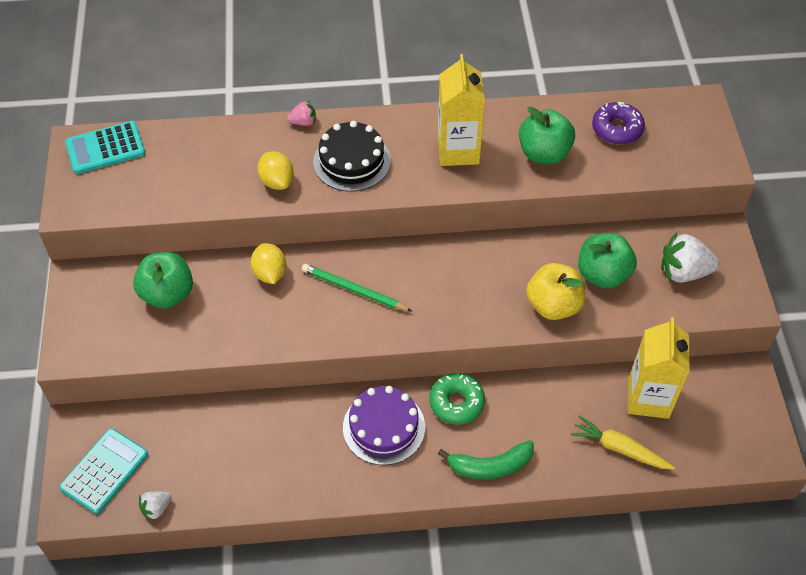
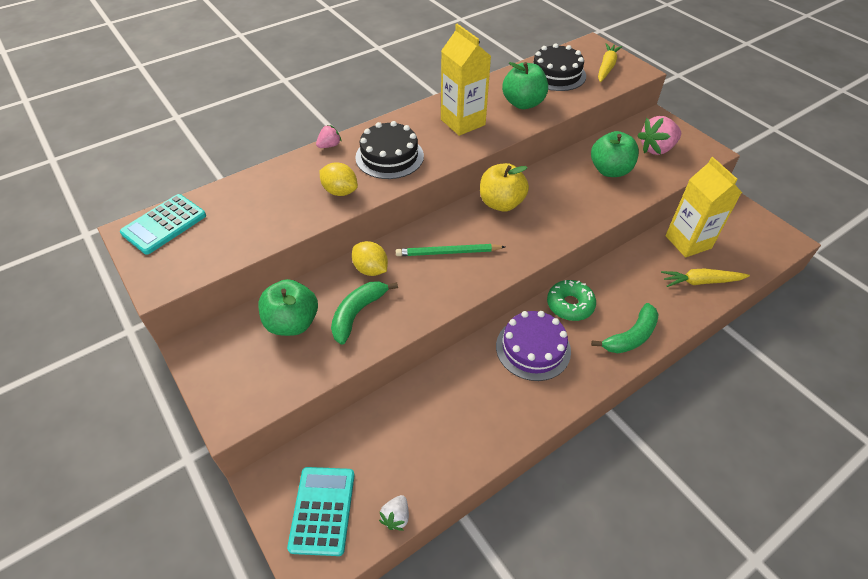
camera: 30 degrees left, 5 degrees down
yellow apple [526,263,585,320] -> yellow apple moved to [480,163,529,211]
purple donut [592,102,645,145] -> black cake [533,43,586,91]
white strawberry [661,232,720,283] -> pink strawberry [637,116,681,155]
none -> green banana [331,281,398,345]
none -> yellow carrot [598,43,622,82]

